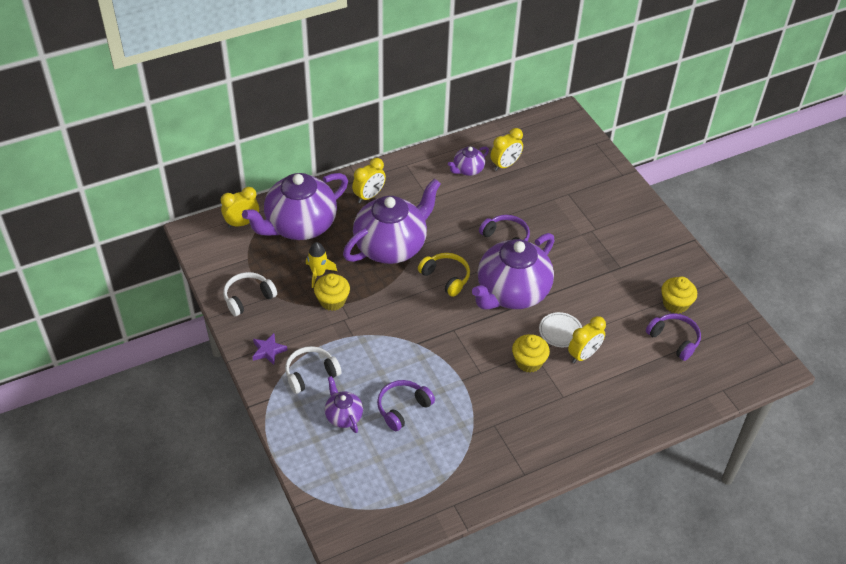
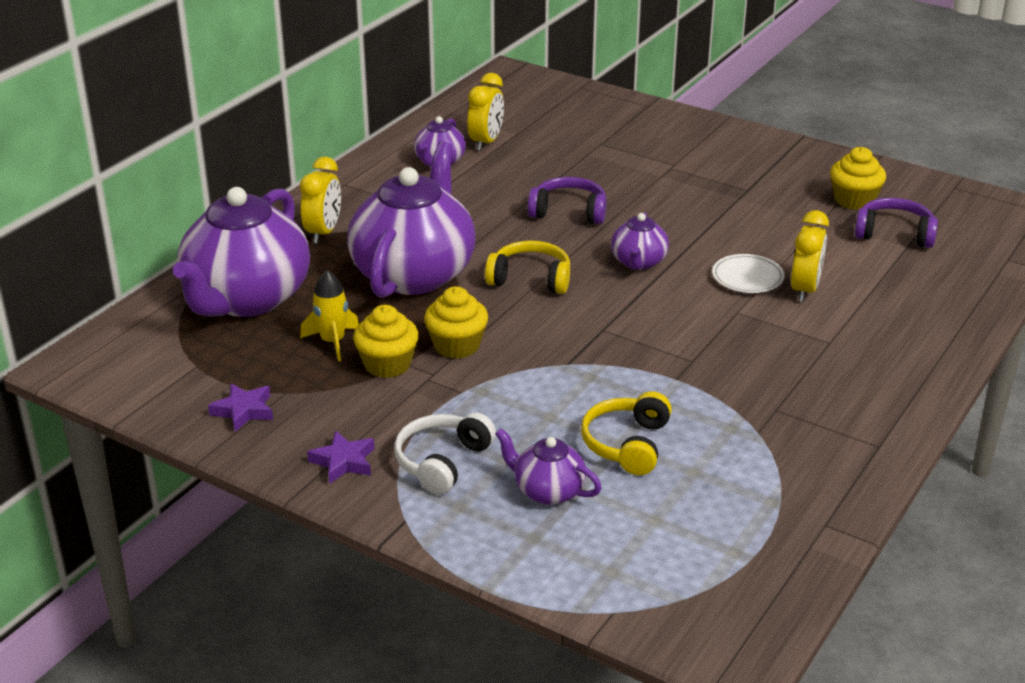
camera: 30 degrees left, 15 degrees down
yellow clock [221,187,259,228] -> none
white headphones [223,272,277,316] -> purple star [208,383,273,432]
purple headphones [377,380,435,431] -> yellow headphones [581,391,672,475]
purple teapot [472,233,555,310] -> purple teapot [611,212,669,270], size x0.46
yellow cupcake [512,334,550,373] -> yellow cupcake moved to [424,286,488,359]

